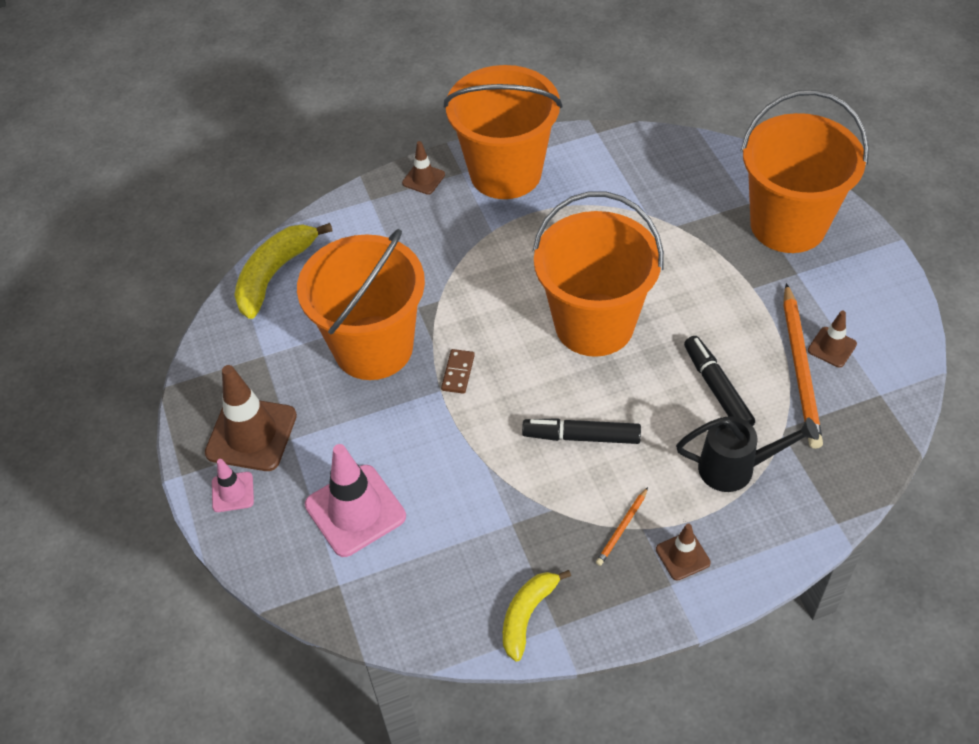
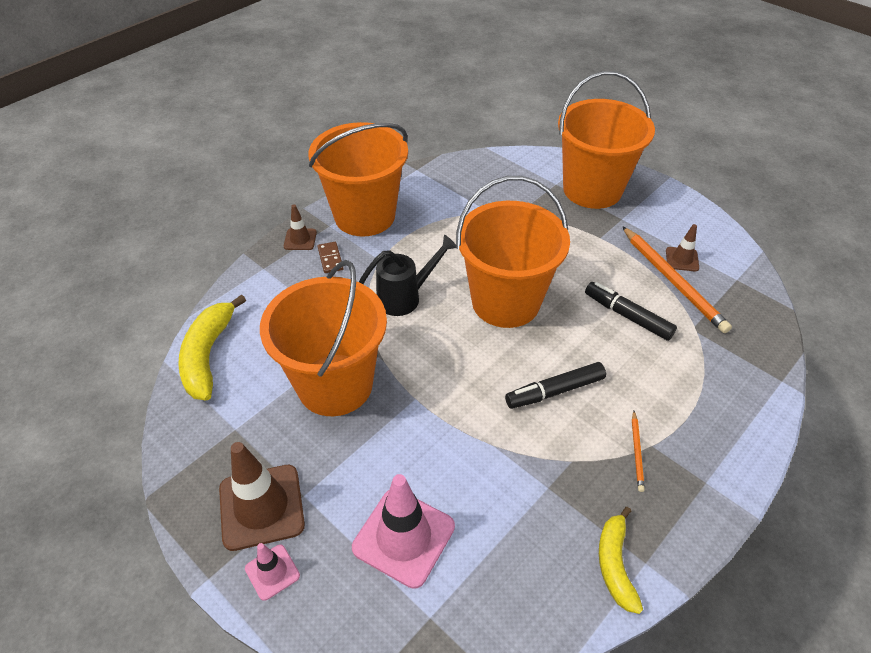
camera: 30 degrees left, 5 degrees down
brown domino [441,349,475,394] -> brown domino moved to [318,242,343,273]
brown traffic cone [656,524,711,581] -> none
black watering can [676,416,819,492] -> black watering can moved to [359,235,456,316]

